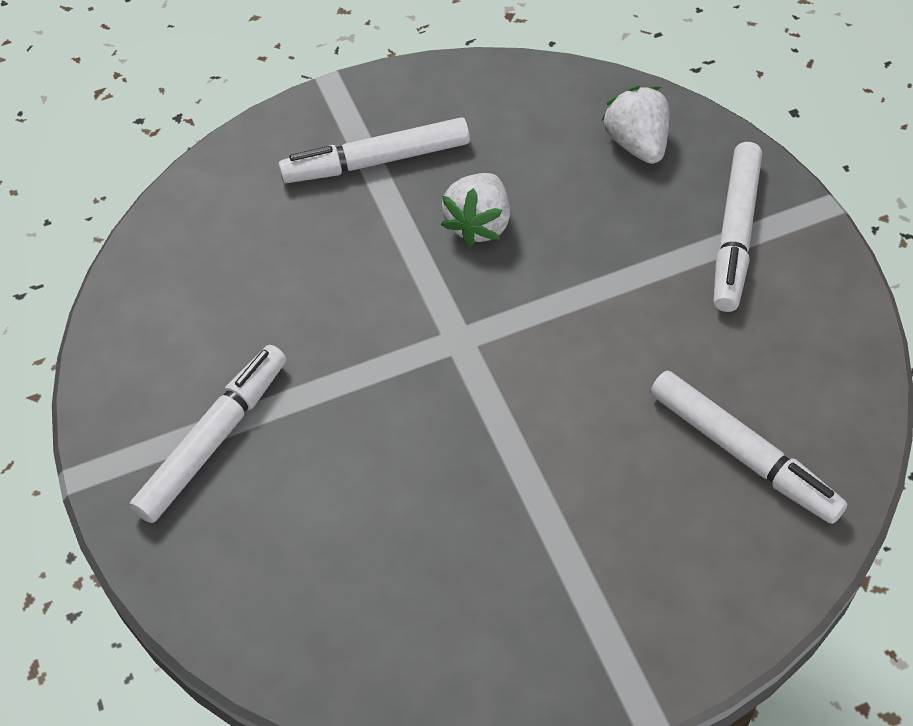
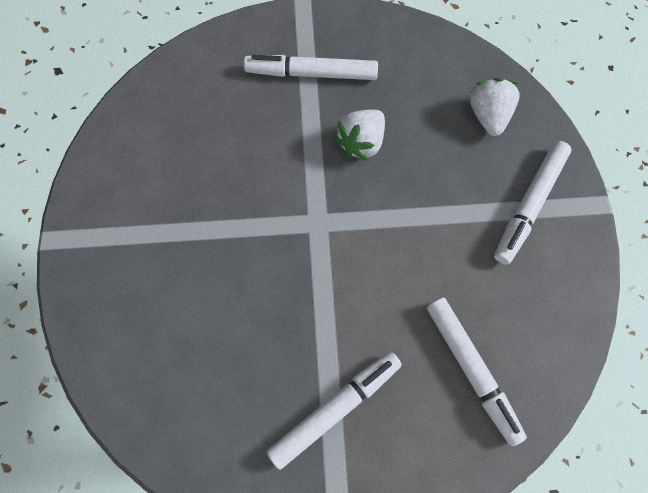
camera: 15 degrees right, 15 degrees up
white marker [130,345,286,523] -> white marker moved to [267,352,402,470]

